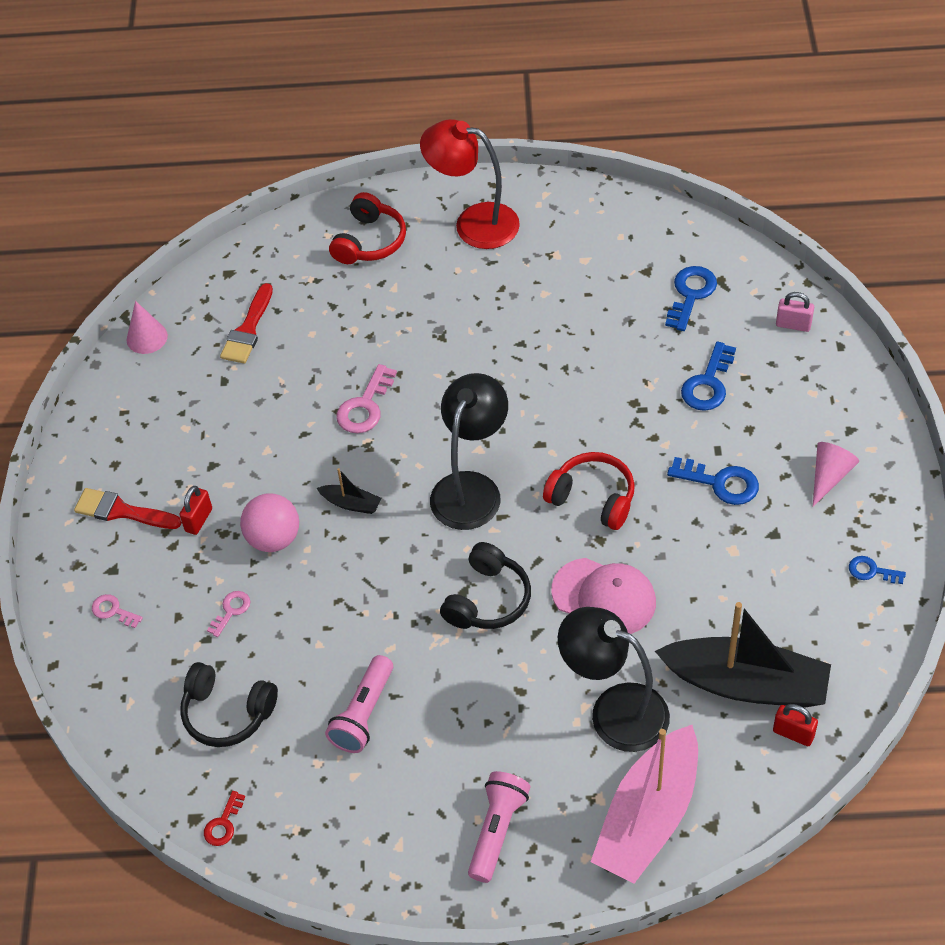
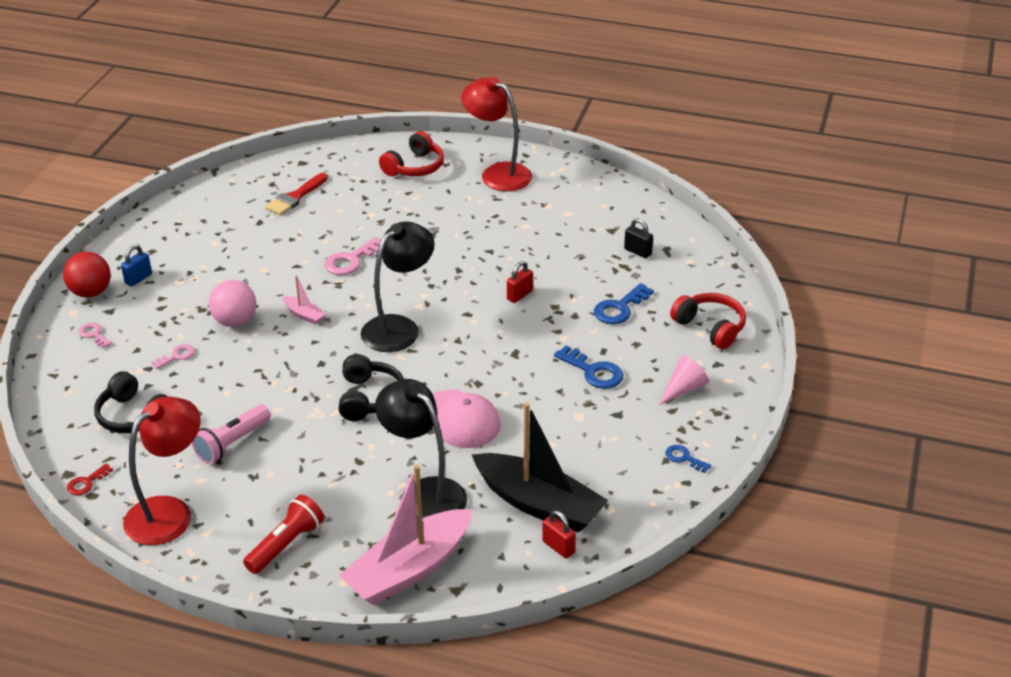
camera: 15 degrees right, 15 degrees down
red brush [74,488,182,529] -> blue padlock [121,245,152,287]
pink cone [127,301,168,354] -> none
red padlock [179,486,212,535] -> red padlock moved to [507,261,533,303]
black boat [317,468,381,514] -> pink boat [283,276,326,325]
black headphones [440,542,531,629] -> black headphones turned 45 degrees counterclockwise [339,354,404,421]
pink flashlight [468,771,531,883] -> red flashlight [243,495,324,574]
red headphones [543,452,635,530] -> red headphones moved to [670,293,746,349]
blue key [665,266,717,331] -> black padlock [624,218,653,258]
pink padlock [776,292,814,332] -> none
none -> red ball [63,252,111,298]
none -> red lamp [123,396,201,545]

